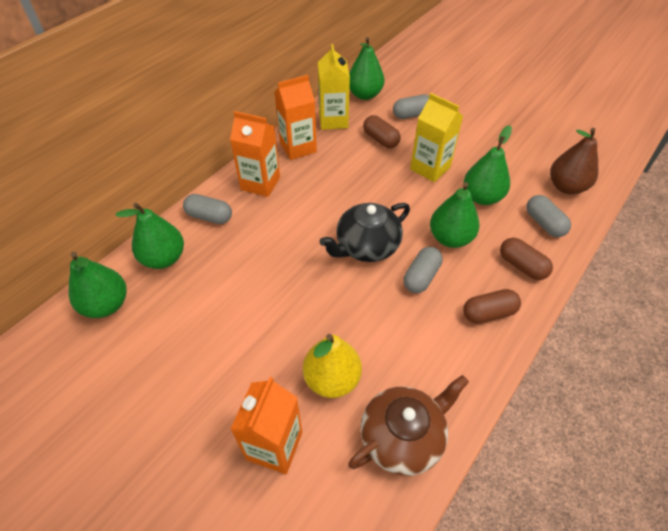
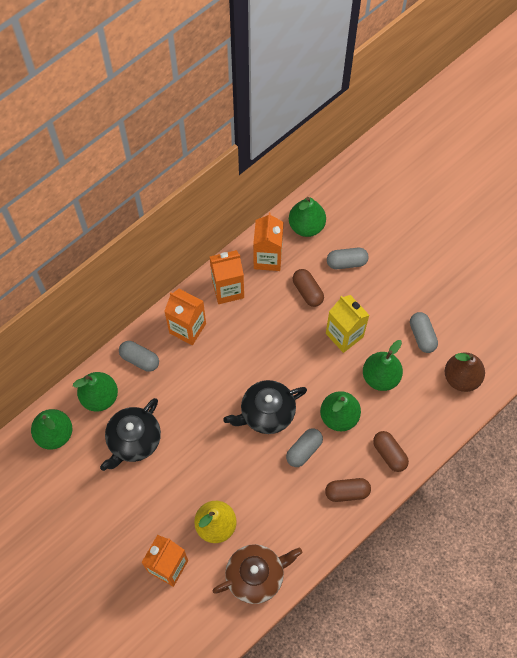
camera: 10 degrees right, 15 degrees up
yellow carton [318,44,350,130] -> orange carton [253,213,283,271]
grey capsule [526,195,571,237] -> grey capsule moved to [410,312,438,353]
none -> black teapot [100,398,161,471]

